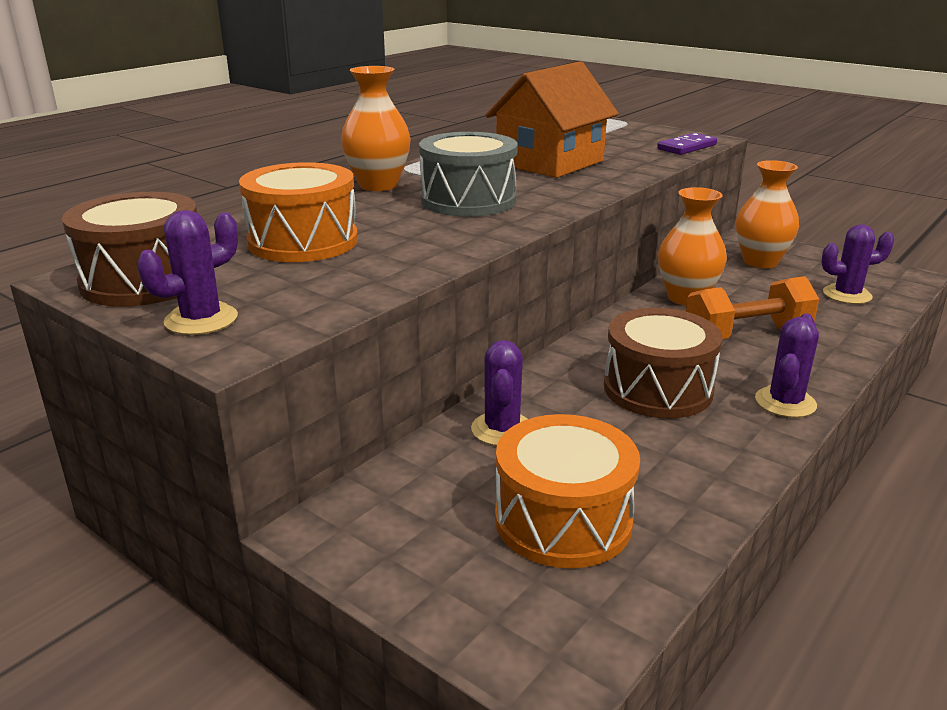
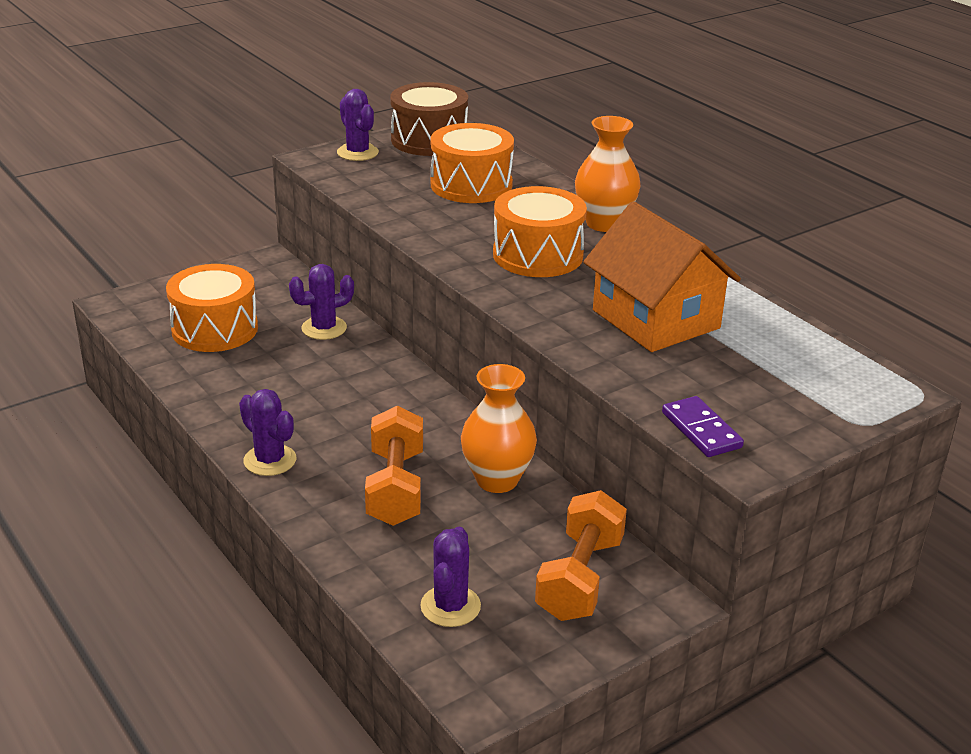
camera: 105 degrees right, 5 degrees up
grey drum [419,132,518,217] -> orange drum [493,186,587,277]
purple cactus [471,340,527,446] -> purple cactus turned 45 degrees counterclockwise [289,264,354,340]
brown drum [604,308,722,418] -> none
orange vase [736,160,799,268] -> orange dumbbell [535,490,627,621]

